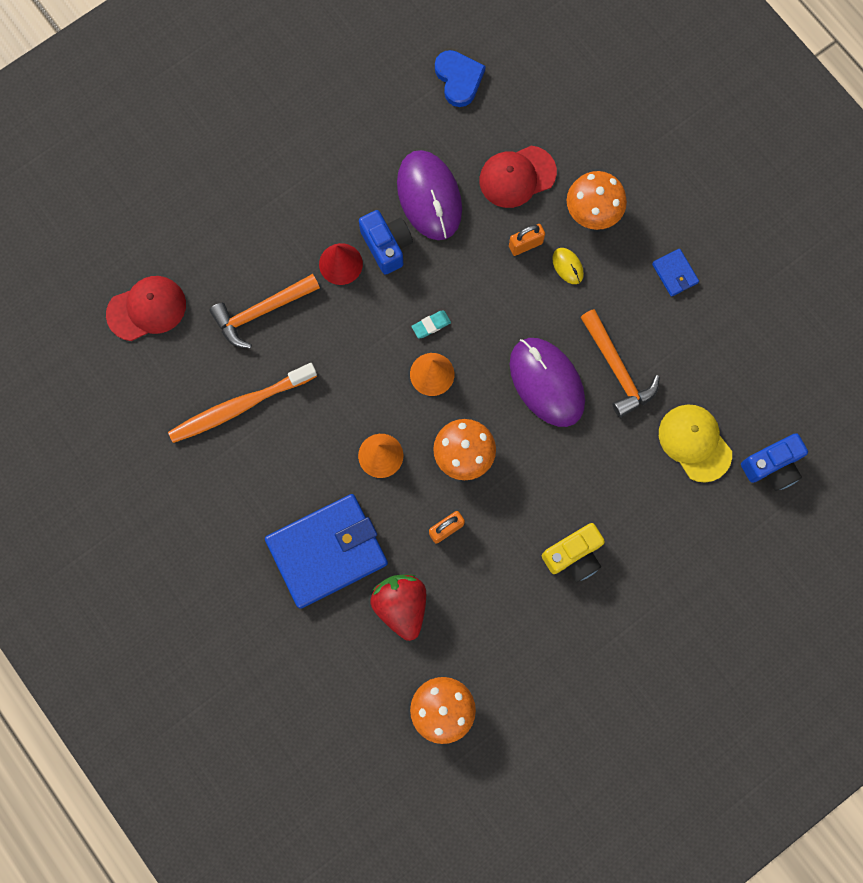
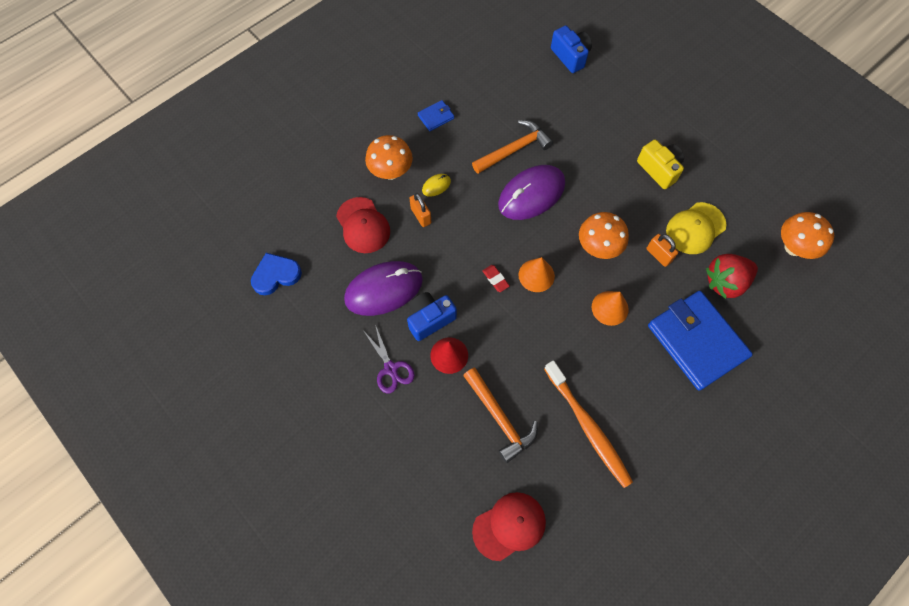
camera: 95 degrees left, 10 degrees down
red cap [106,276,186,341] -> red cap turned 90 degrees clockwise [472,492,546,561]
turquoise eraser [411,310,451,338] -> red eraser [482,265,510,292]
yellow cap [659,404,732,483] -> yellow cap moved to [666,202,726,254]
none -> purple scissors [364,325,415,394]

